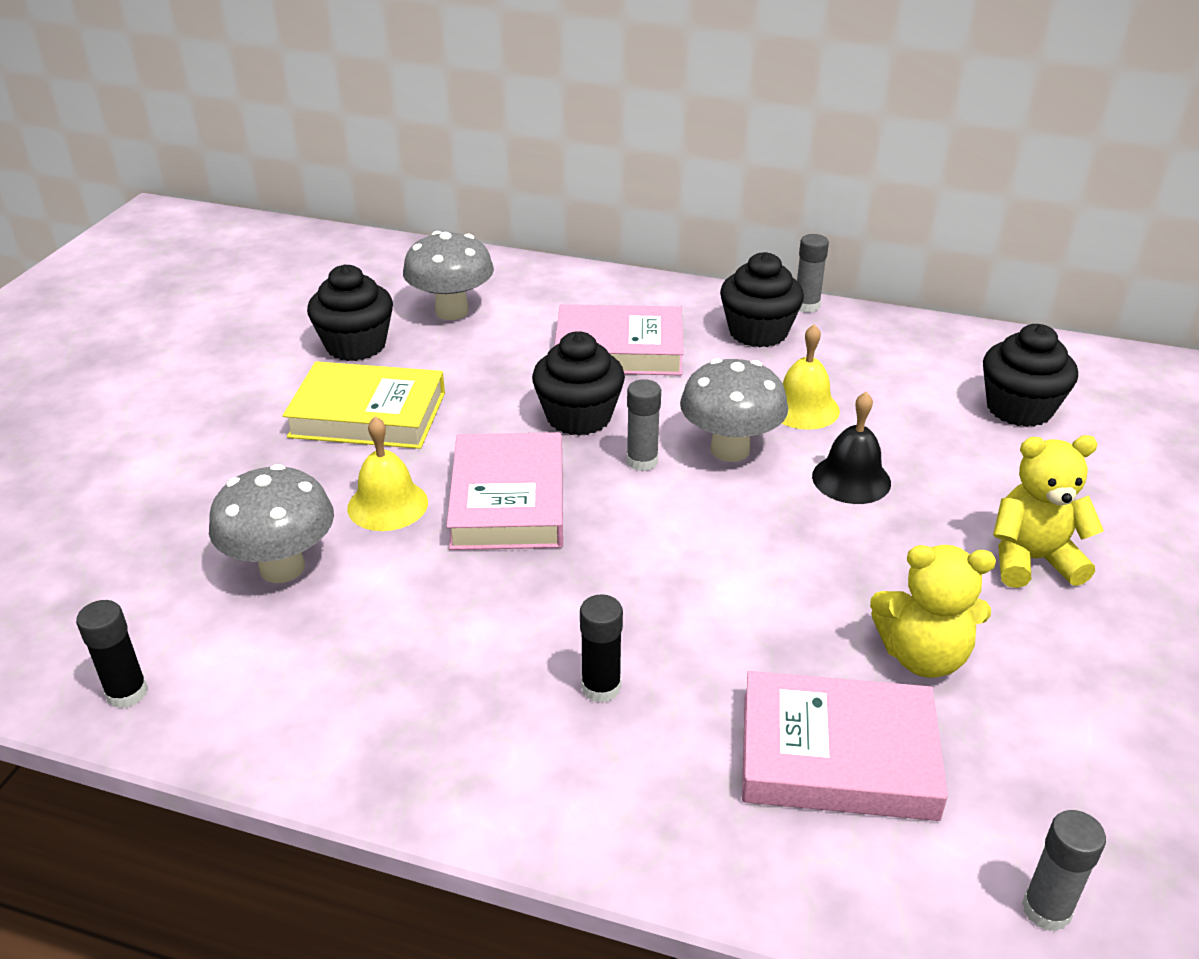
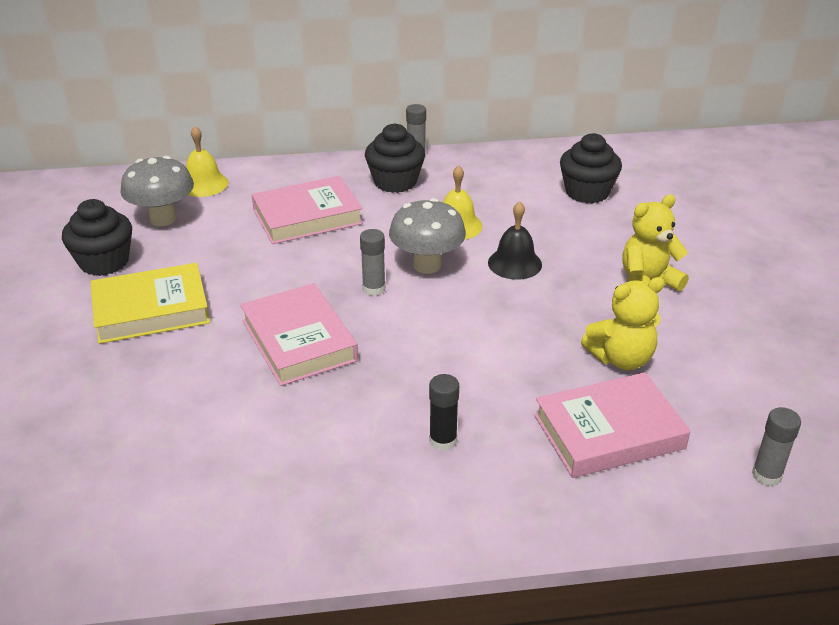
camera: 25 degrees left, 0 degrees up
black glue stick [76,600,148,708] -> none
grey mushroom [209,464,334,583] -> none
yellow bell [347,416,428,531] -> yellow bell moved to [186,126,228,197]
black cupcake [532,331,625,436] -> none

